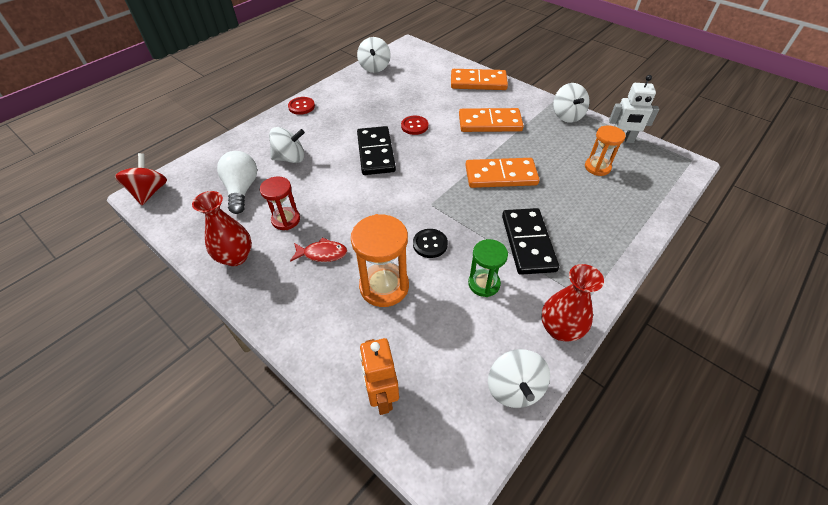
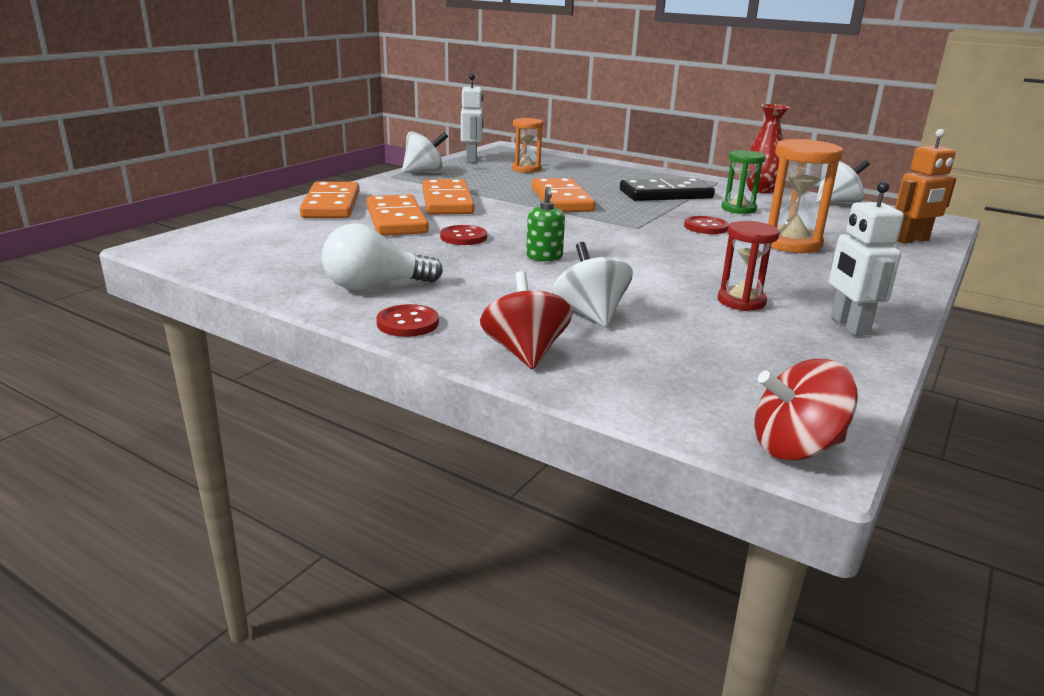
camera: 100 degrees left, 25 degrees down
red vase [192,191,252,266] -> white robot [829,181,904,336]
white light bulb [217,151,257,214] -> white light bulb moved to [322,223,443,290]
red fish [290,237,347,262] -> none
white spinning top [357,37,391,73] -> none
black domino [357,126,396,175] -> green soap dispenser [526,187,565,261]
black button [413,229,448,258] -> red button [684,216,729,234]
none -> orange domino [367,194,429,236]
none -> red spinning top [480,271,573,369]

